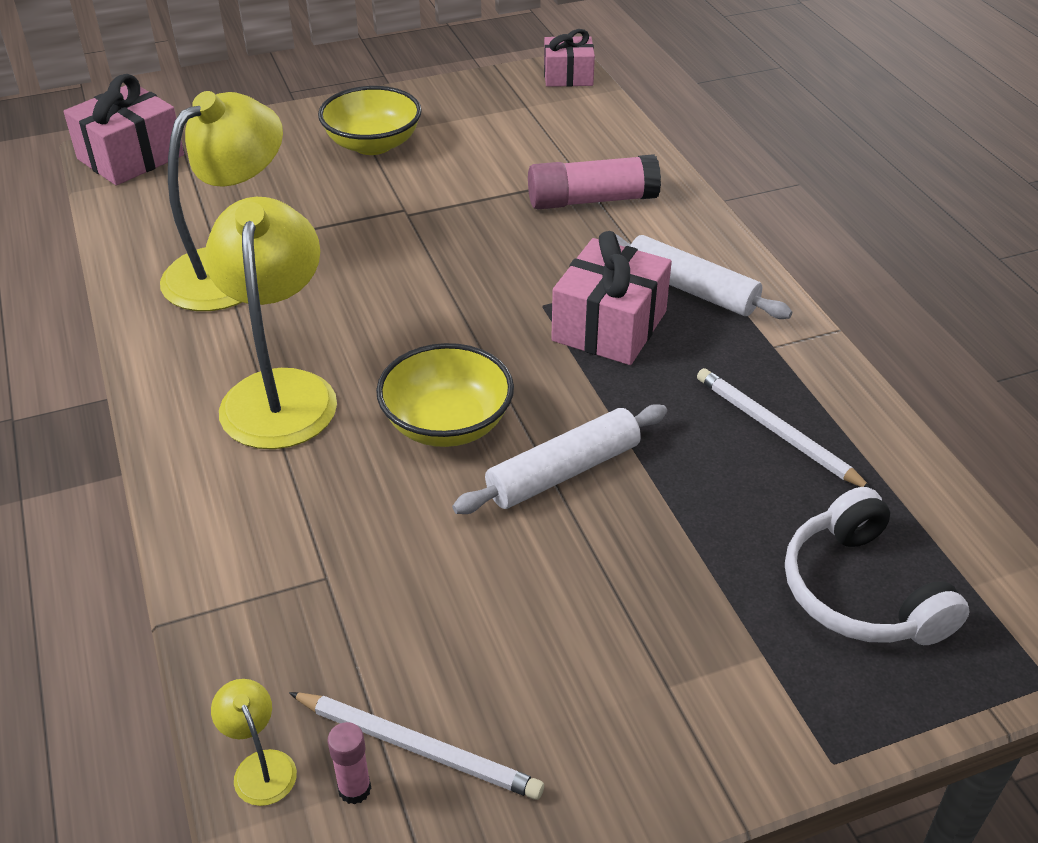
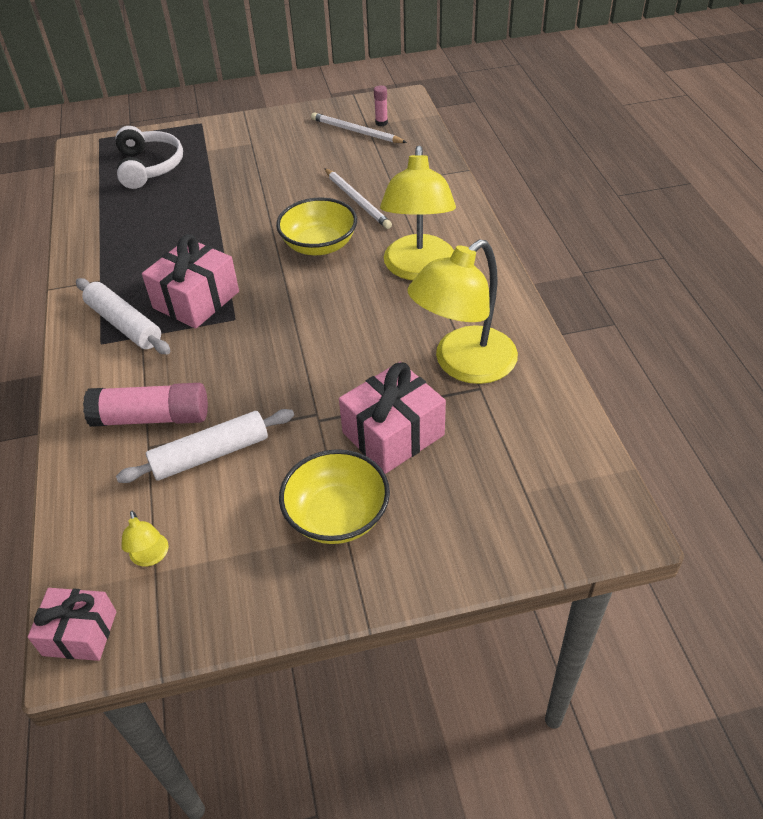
camera: 170 degrees left, 5 degrees up
pink gift [64,74,184,185] -> pink gift moved to [339,362,446,474]
yellow lamp [211,679,297,806] -> yellow lamp moved to [121,511,169,566]
white rolling pin [452,404,667,514] -> white rolling pin moved to [116,409,294,483]
white pencil [697,368,871,488] -> white pencil moved to [324,168,392,229]

